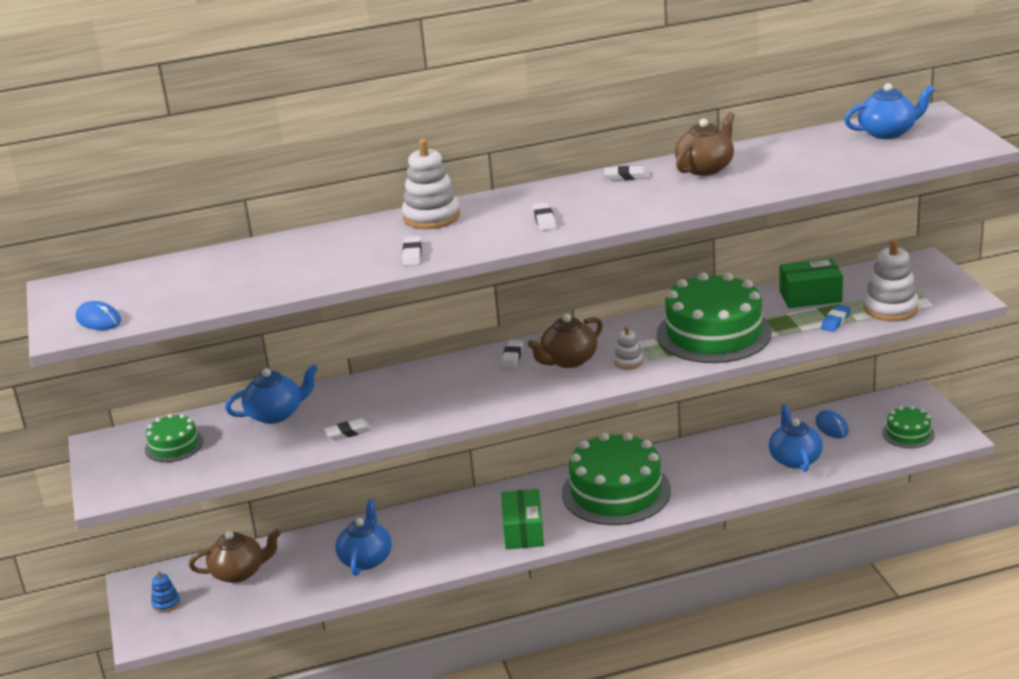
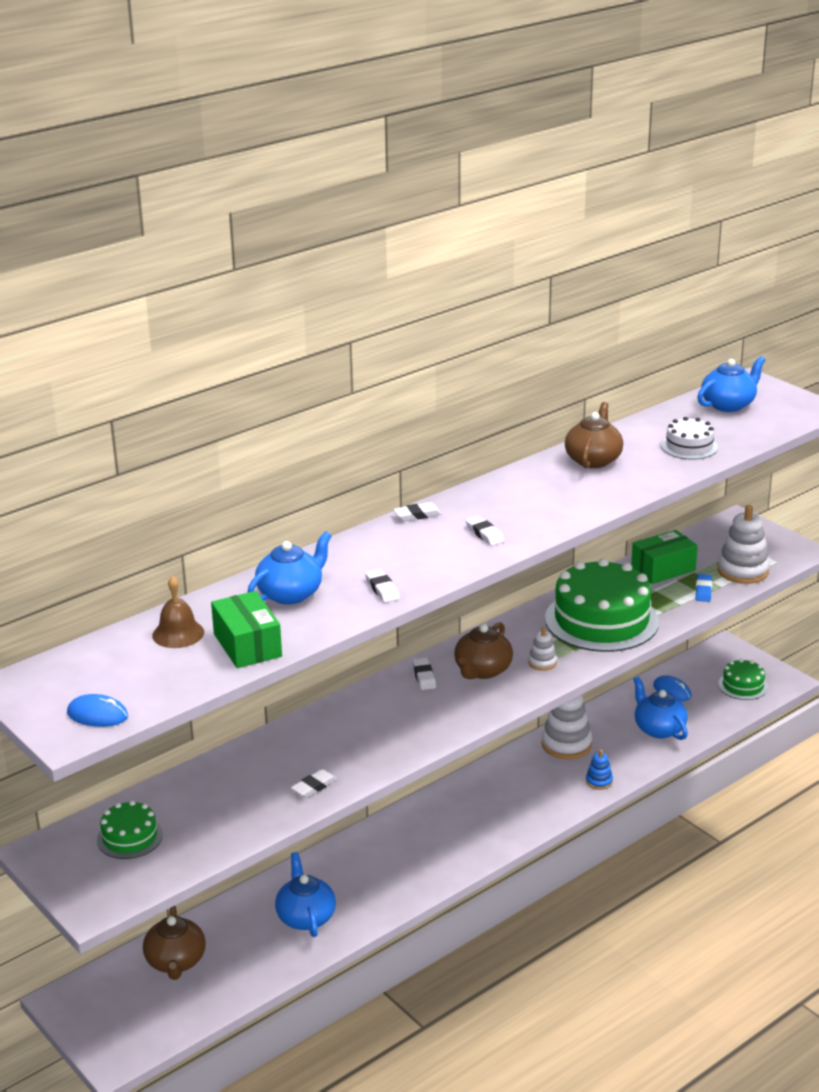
camera: 25 degrees left, 0 degrees up
blue stacking toy [151,571,180,613] -> blue stacking toy moved to [586,749,613,790]
brown teapot [189,529,281,583] -> brown teapot turned 120 degrees clockwise [143,906,206,980]
blue teapot [225,364,318,424] -> blue teapot moved to [247,531,332,605]
white stacking toy [402,139,460,229] -> white stacking toy moved to [541,695,592,759]
green box [501,489,544,550] -> green box moved to [211,591,282,668]
green cake [562,432,671,525] -> none
white eraser [604,166,649,180] -> white eraser moved to [393,502,442,521]
none -> brown bell [152,576,204,648]
none -> white cake [661,417,718,460]

